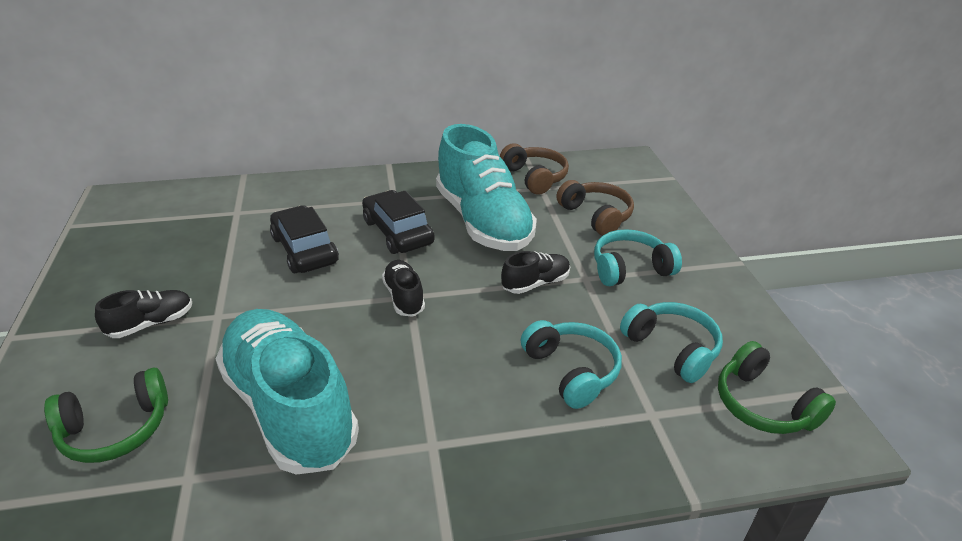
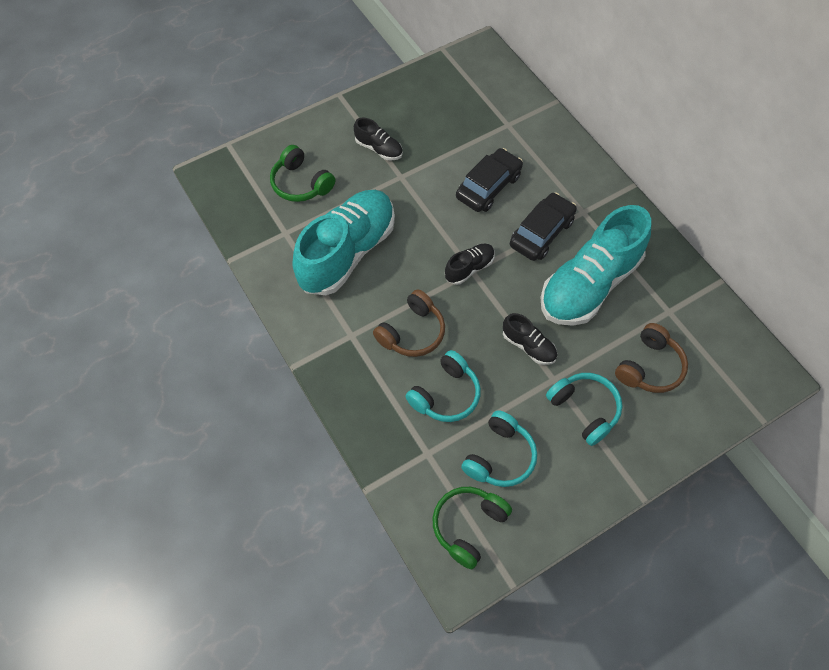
camera: 70 degrees right, 25 degrees up
brown headphones [500,143,569,195] -> brown headphones moved to [373,289,445,357]

